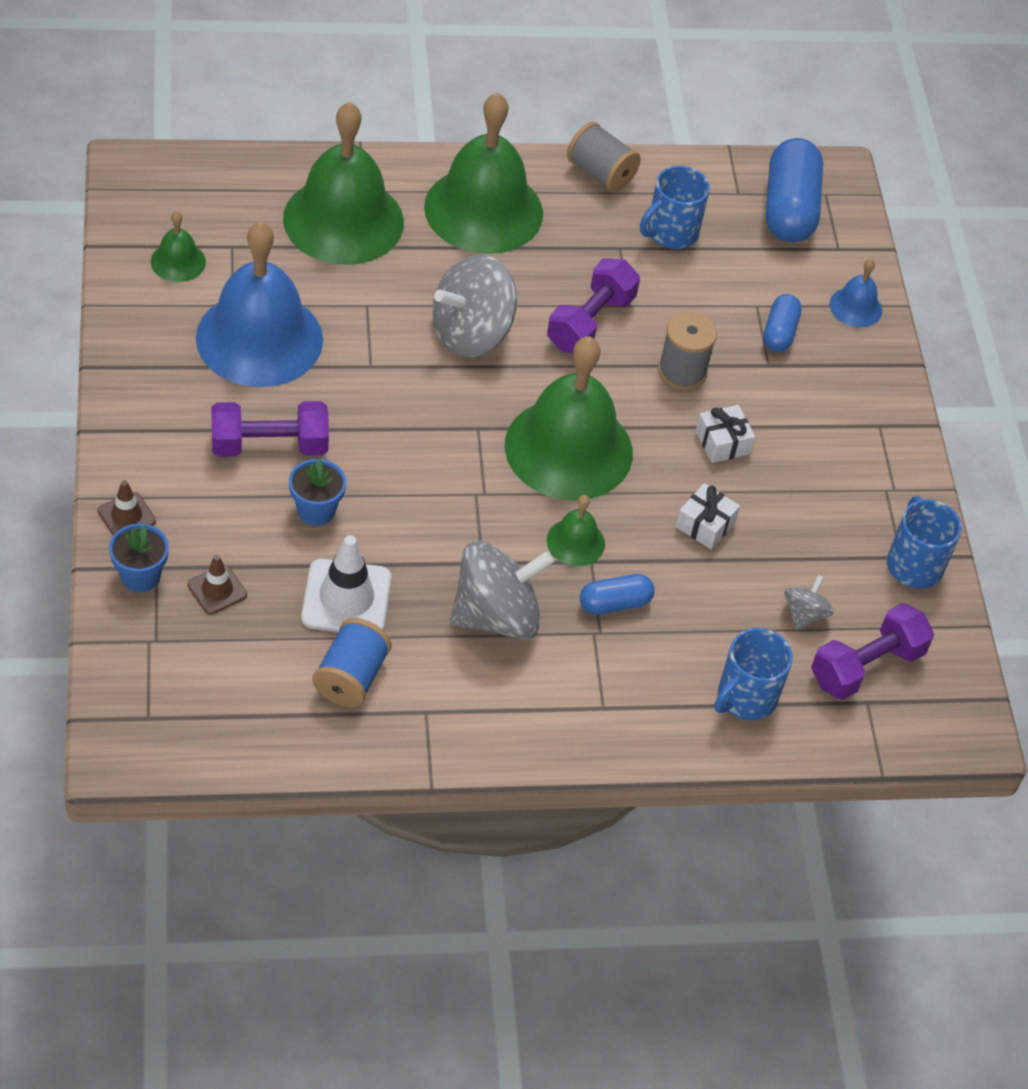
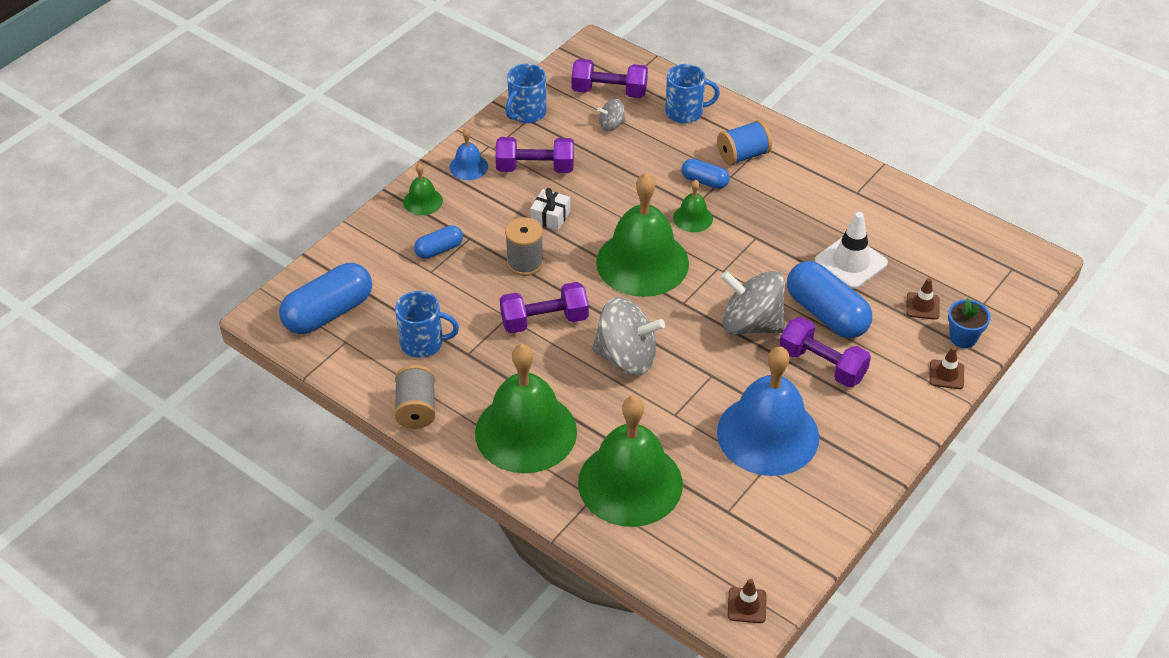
camera: 130 degrees left, 5 degrees down
green bell [151,211,206,282] -> green bell moved to [403,163,443,215]
blue flower pot [289,459,346,526] -> blue capsule [787,261,872,338]
blue spool [312,618,392,707] -> blue spool moved to [717,120,772,166]
grey spinning top [450,541,554,639] -> grey spinning top moved to [721,271,785,335]
white gift [676,483,740,549] -> none
blue bell [830,259,882,327] -> blue bell moved to [450,129,488,180]
none -> purple dumbbell [496,137,574,173]
none -> brown traffic cone [728,579,767,623]

